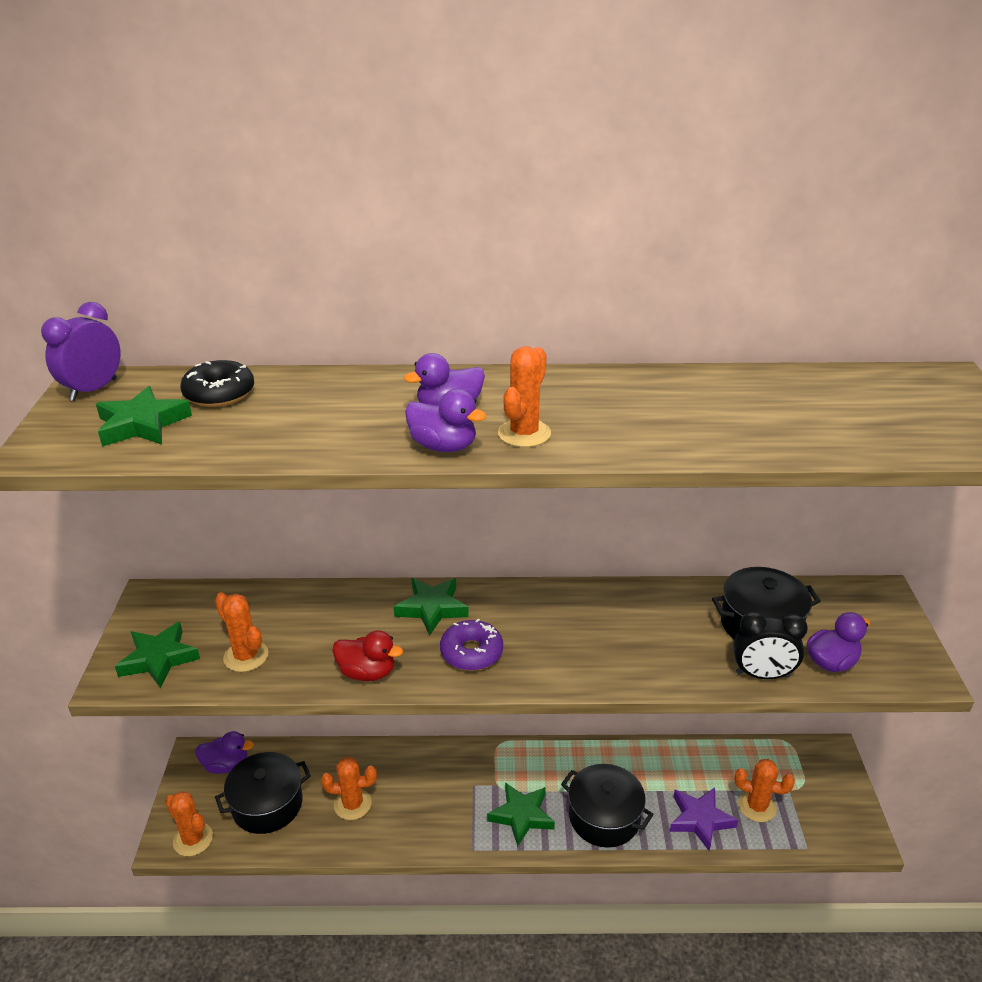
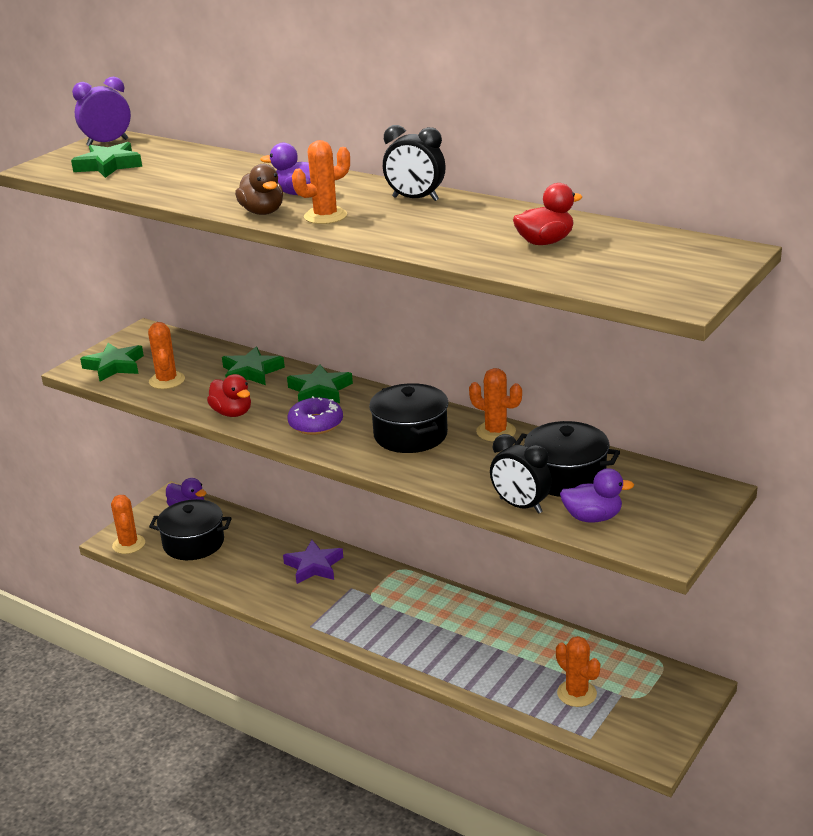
camera: 35 degrees right, 5 degrees down
black donut [180,360,254,407] -> none
orange cactus [321,757,377,820] -> orange cactus moved to [469,368,522,442]
purple duck [405,389,487,452] -> brown duck [235,164,283,215]
green star [487,782,555,847] -> green star moved to [222,346,285,385]
black pot [561,764,654,848] -> black pot moved to [369,383,449,453]
purple star [669,788,738,851] -> purple star moved to [283,540,343,584]
none -> black clock [383,125,446,201]
none -> red duck [513,183,582,245]

